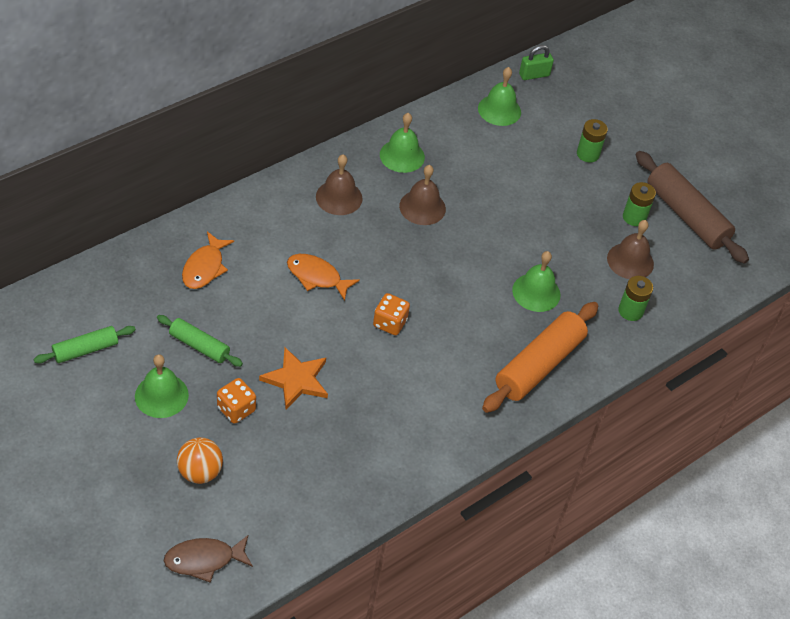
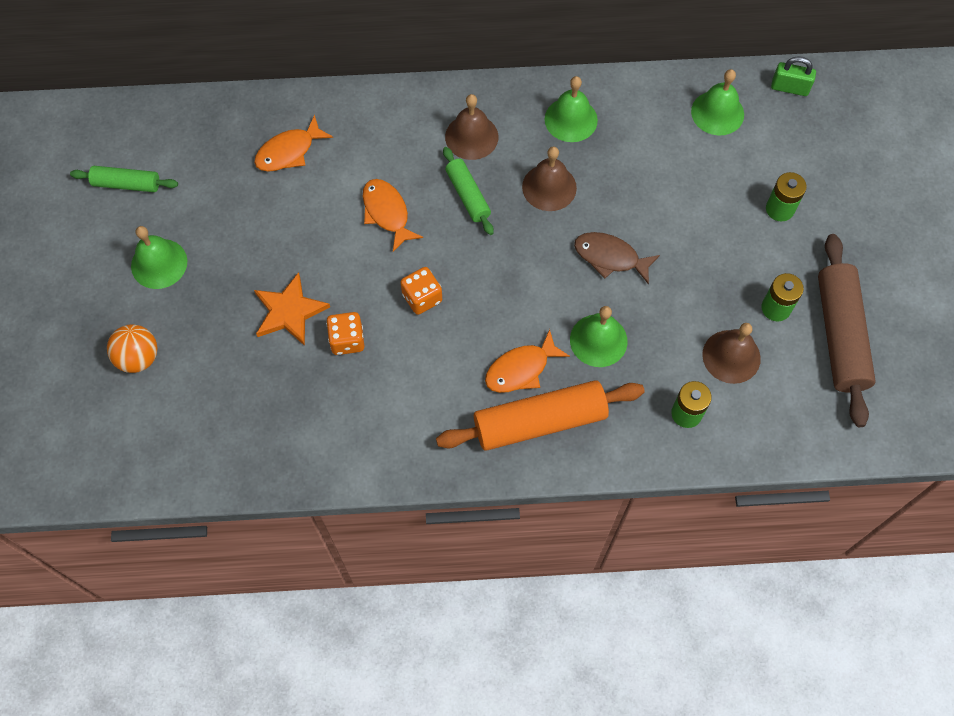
camera: 40 degrees right, 15 degrees up
green rolling pin [157,315,243,367] -> green rolling pin moved to [443,147,494,235]
brown fish [164,535,253,583] -> brown fish moved to [574,232,660,284]
orange dice [217,378,256,424] -> orange dice moved to [326,312,364,355]
none -> orange fish [485,329,570,393]

